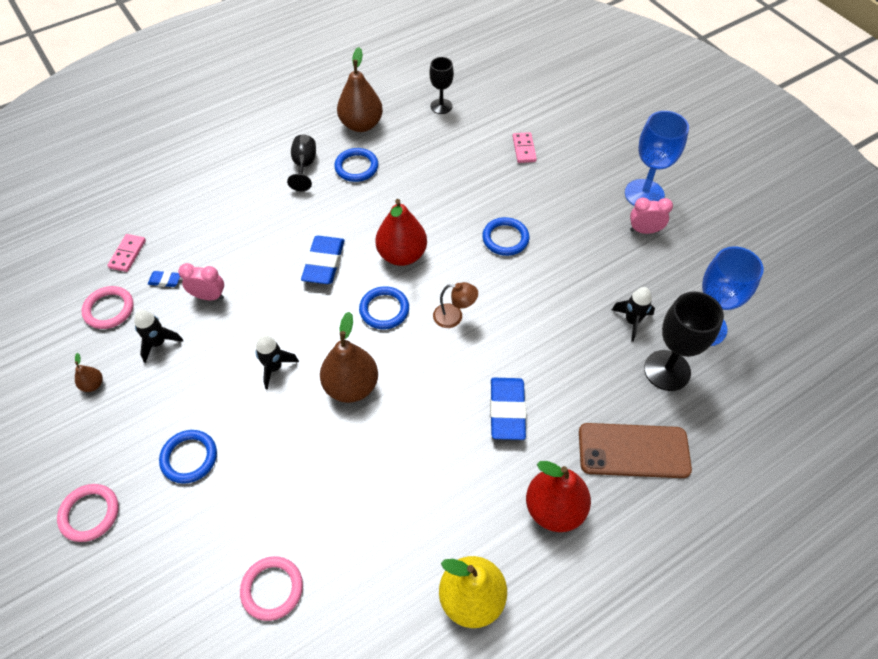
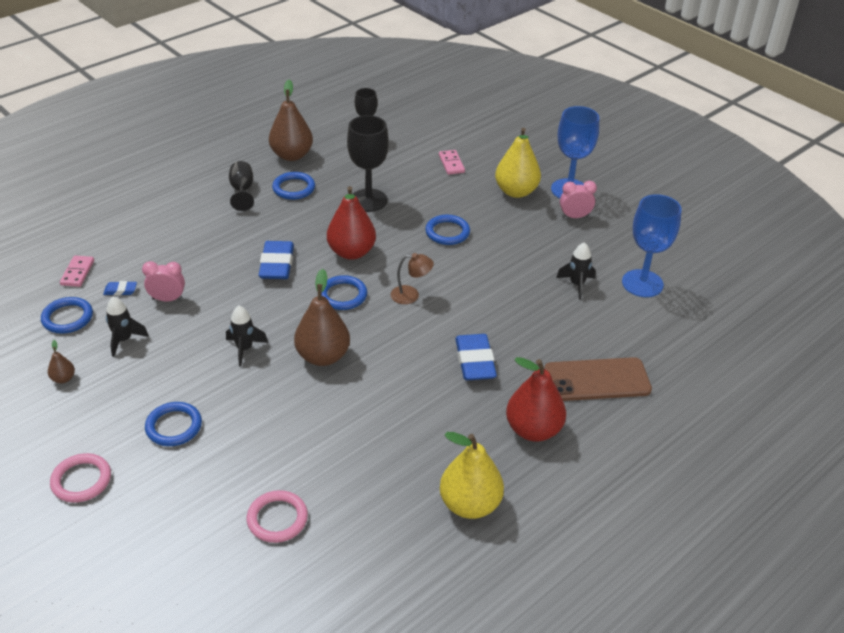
camera: 10 degrees left, 15 degrees down
pink ring [81,286,134,329] -> blue ring [41,297,93,334]
black goblet [644,292,724,391] -> black goblet moved to [347,115,389,212]
none -> yellow pear [495,128,541,198]

